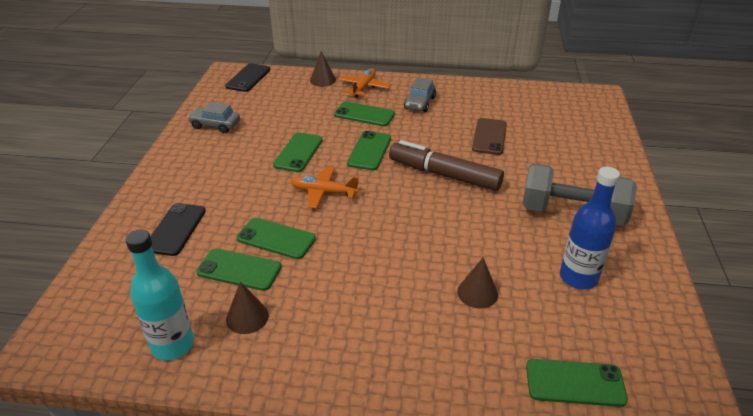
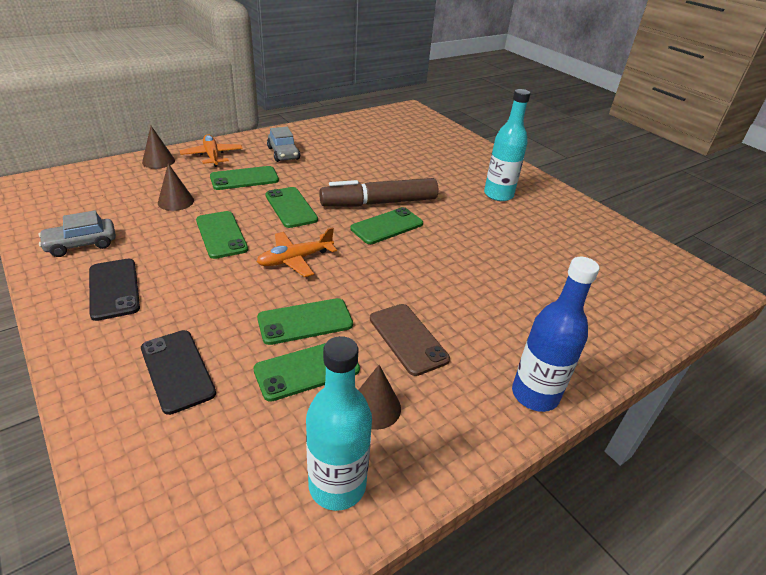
camera: 45 degrees left, 0 degrees up
black phone [225,63,270,92] -> black phone moved to [89,259,140,321]
brown cone [457,258,498,309] -> brown cone moved to [158,163,194,211]
brown phone [472,118,507,155] -> brown phone moved to [370,304,450,376]
grey dumbbell [523,163,637,226] -> turquoise bottle [484,89,531,201]
green phone [526,359,628,407] -> green phone moved to [350,207,423,244]
blue bottle [560,167,620,290] -> blue bottle moved to [512,257,599,412]

